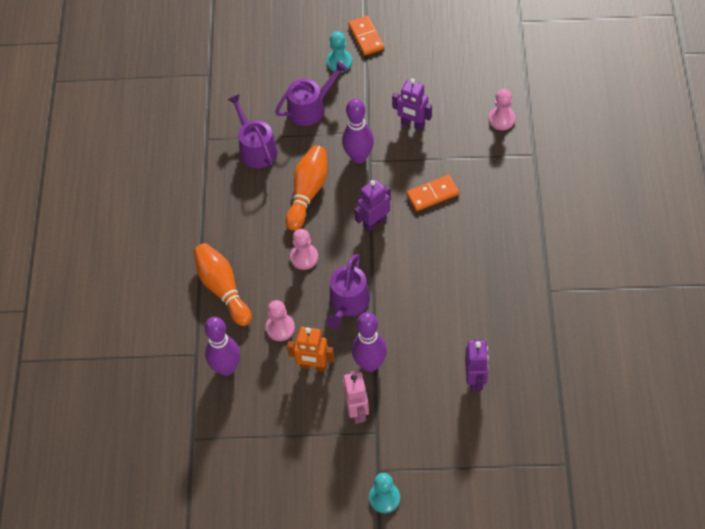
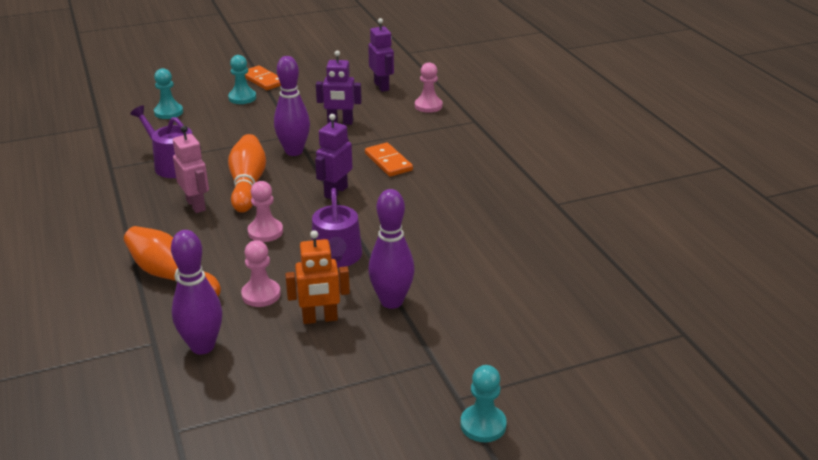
camera: 25 degrees left, 25 degrees down
purple watering can [275,61,348,126] -> none
pink robot [343,370,369,424] -> pink robot moved to [173,126,209,213]
orange domino [406,175,459,211] -> orange domino turned 75 degrees counterclockwise [365,143,413,177]
purple robot [465,339,489,392] -> purple robot moved to [368,18,394,92]
none -> turquoise pawn [154,68,183,119]

